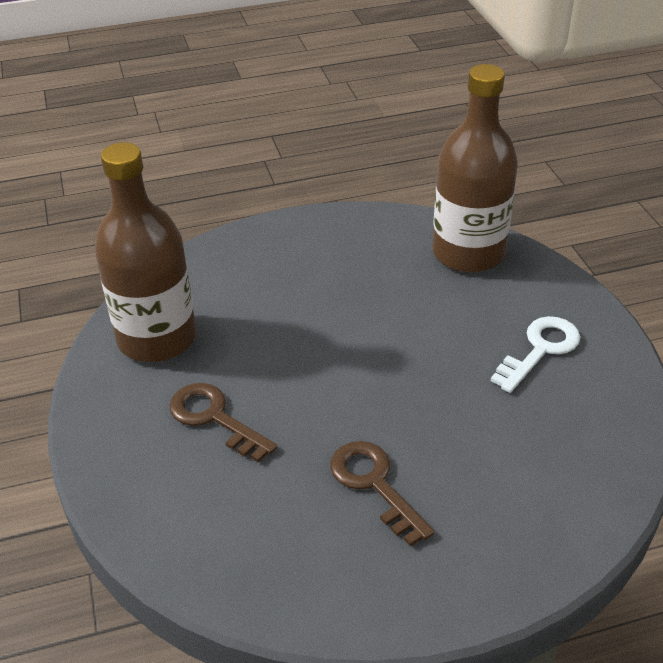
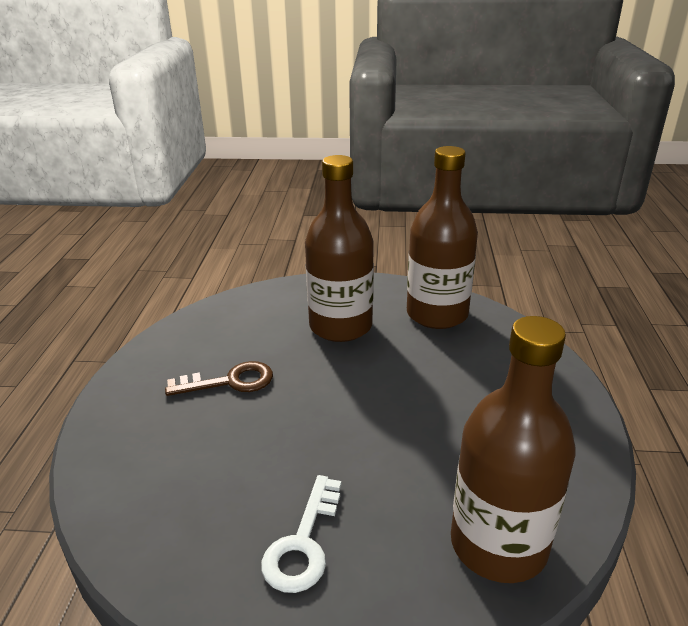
camera: 110 degrees right, 10 degrees down
brown key [169,383,278,463] -> brown bottle [305,155,374,342]
white key [491,316,580,393] -> white key turned 45 degrees clockwise [261,475,341,593]

